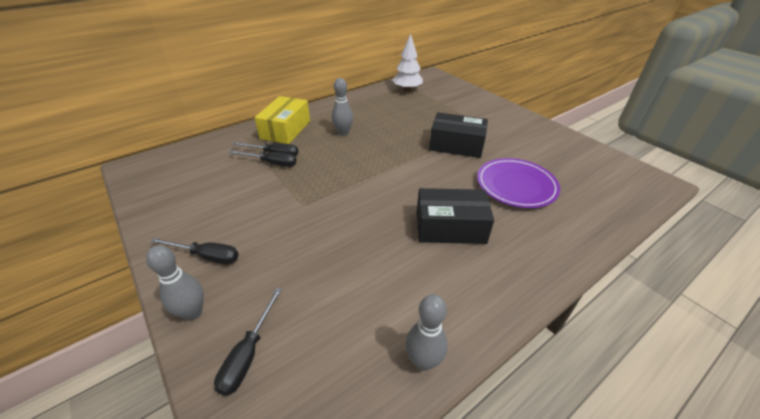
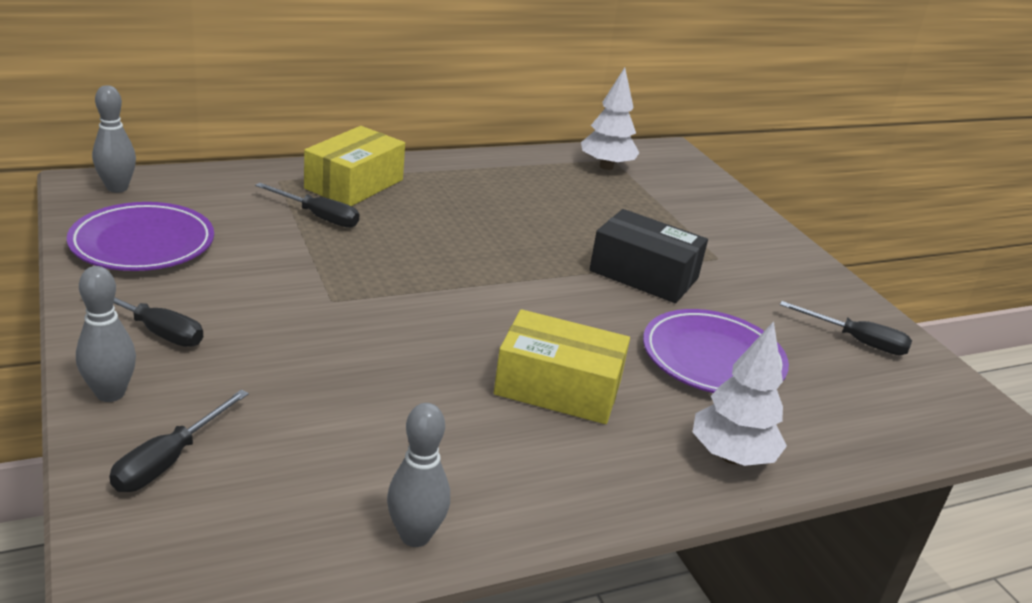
camera: 10 degrees right, 10 degrees down
black screwdriver [229,150,297,167] -> black screwdriver moved to [780,301,912,355]
grey bowling pin [332,78,353,136] -> grey bowling pin moved to [92,85,136,193]
black box [417,188,494,244] -> yellow box [494,309,630,424]
none -> purple plate [67,202,214,271]
none -> white tree [693,321,787,466]

